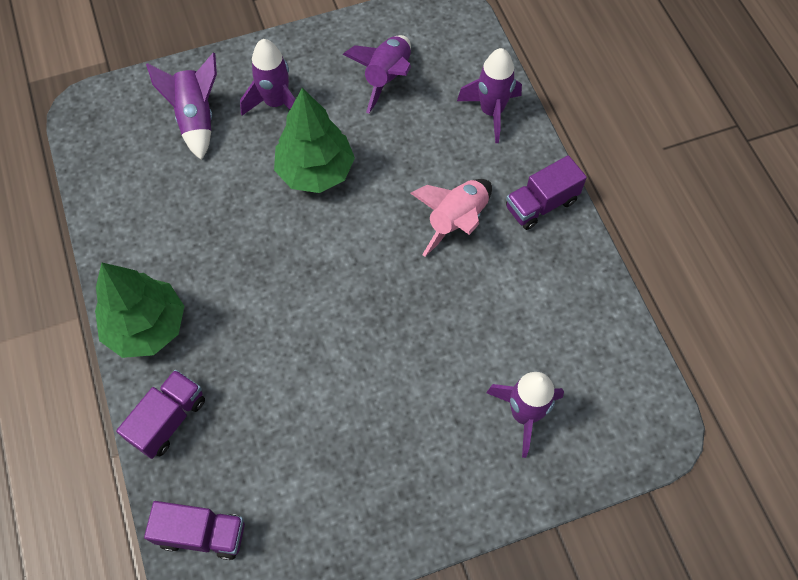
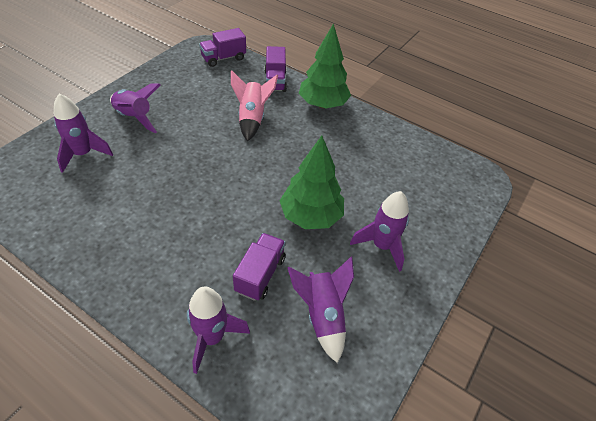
camera: 140 degrees right, 15 degrees down
purple rocket [146,53,217,160] -> purple rocket moved to [110,83,160,133]
pink rocket [410,179,492,257] -> pink rocket moved to [231,71,278,142]
purple truck [506,155,587,230] -> purple truck moved to [233,233,286,301]

